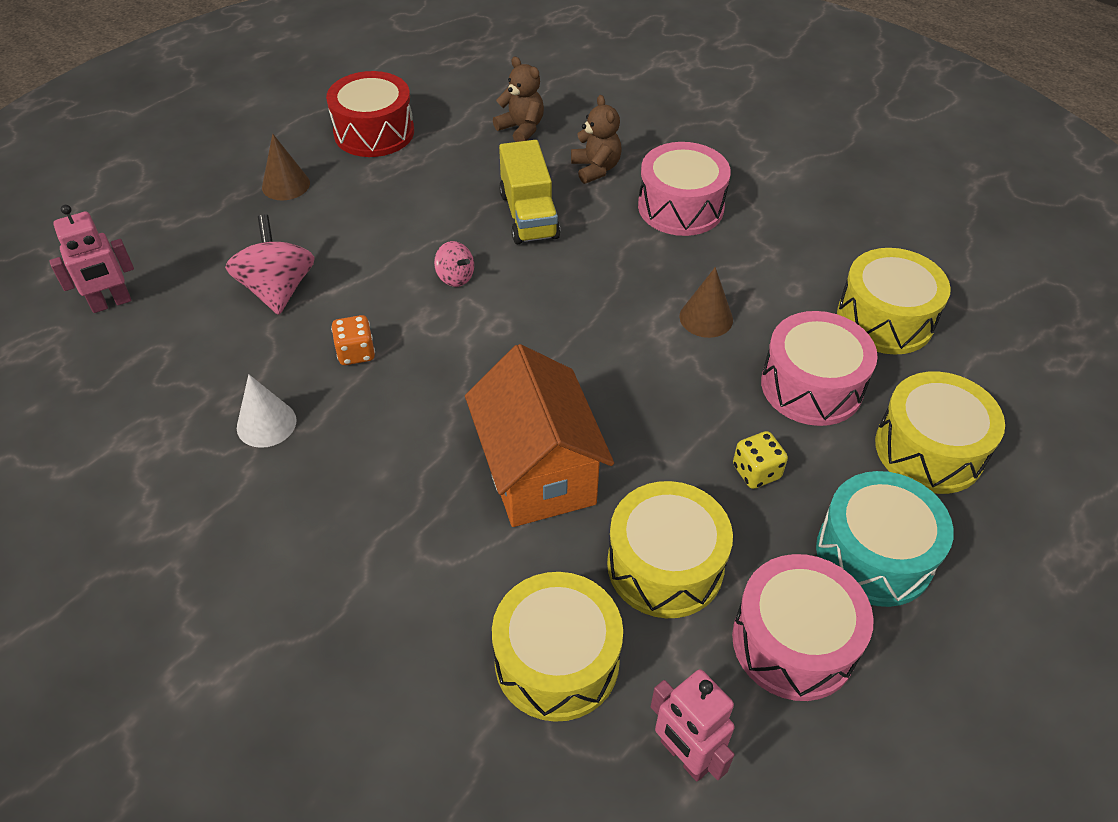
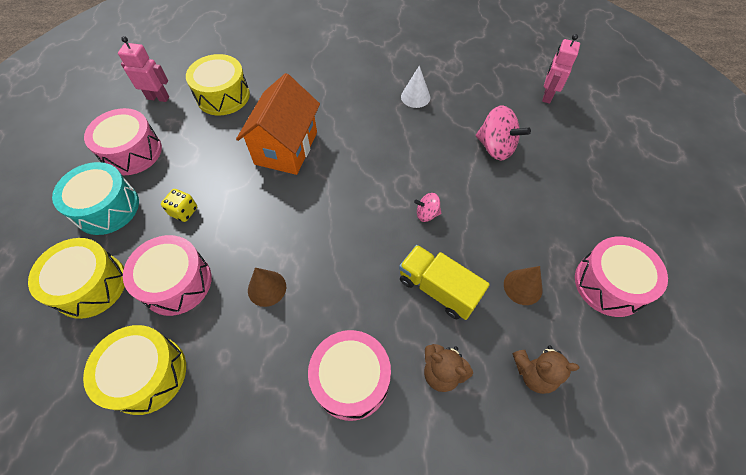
camera: 140 degrees right, 10 degrees up
brown cone [262,134,310,200] -> brown cone moved to [504,266,543,305]
red drum [326,71,414,157] -> pink drum [575,237,668,317]
orange dice [331,315,375,365] -> none
orange house [465,344,614,527] -> orange house turned 75 degrees clockwise [236,73,320,175]
yellow drum [607,481,733,618] -> none

